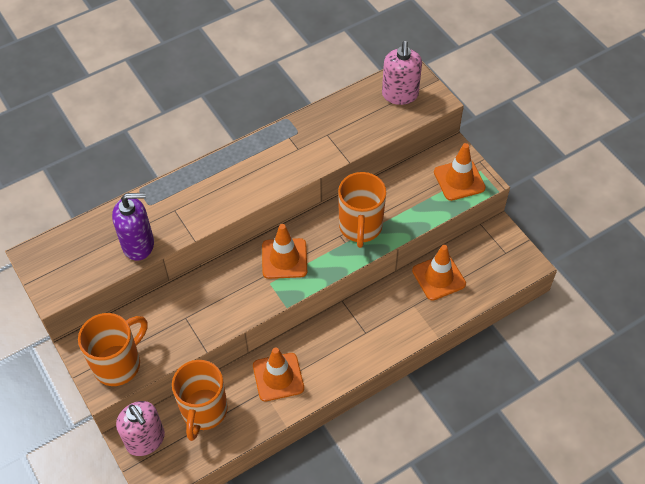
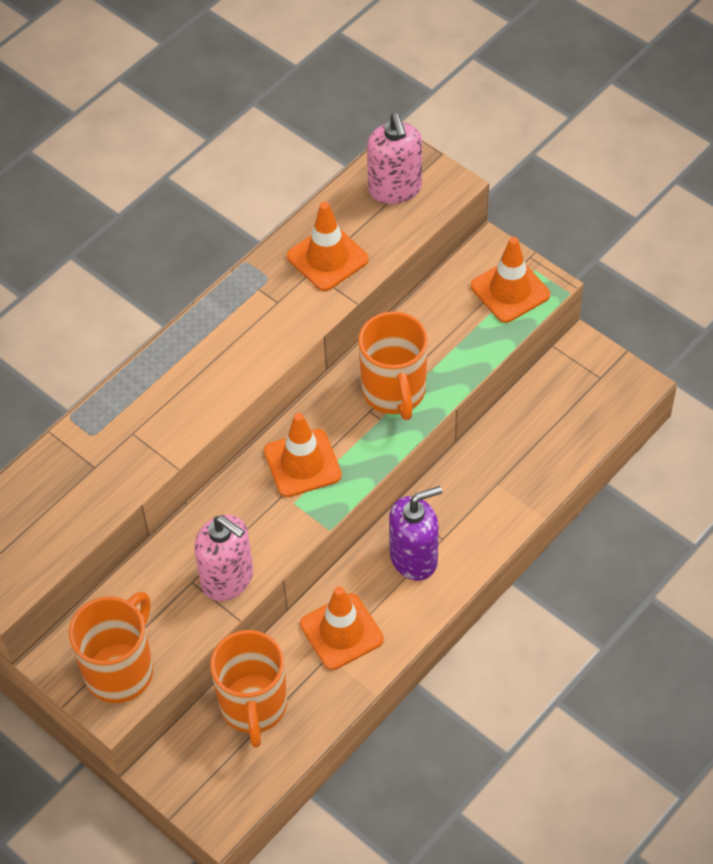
camera: 15 degrees left, 0 degrees up
purple soap dispenser [112,193,154,261] -> purple soap dispenser moved to [389,486,442,581]
pink soap dispenser [116,401,165,456] -> pink soap dispenser moved to [194,515,253,601]
orange traffic cone [412,245,466,301] -> orange traffic cone moved to [287,202,369,291]

